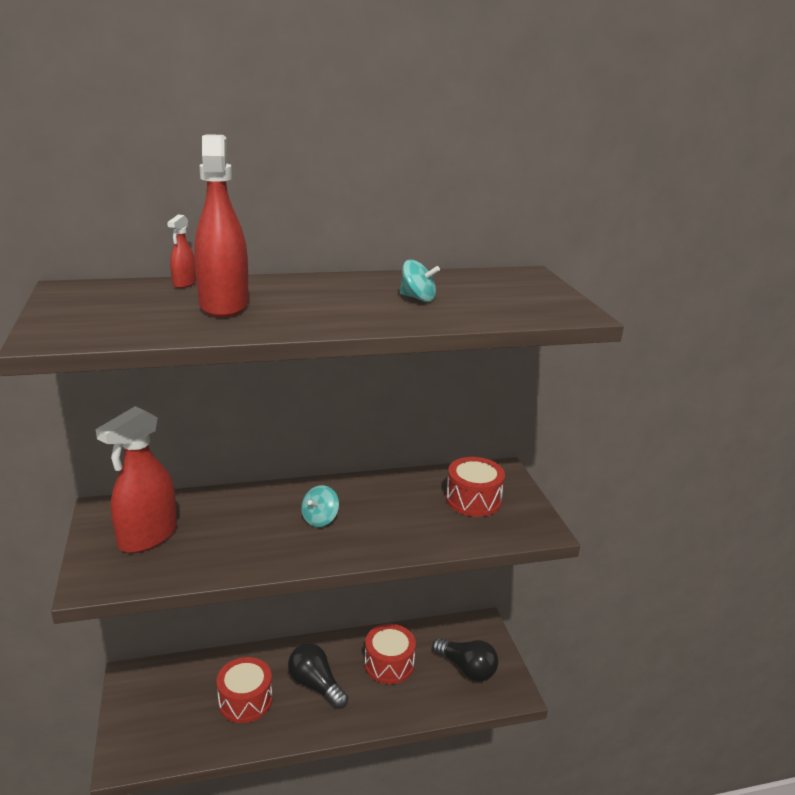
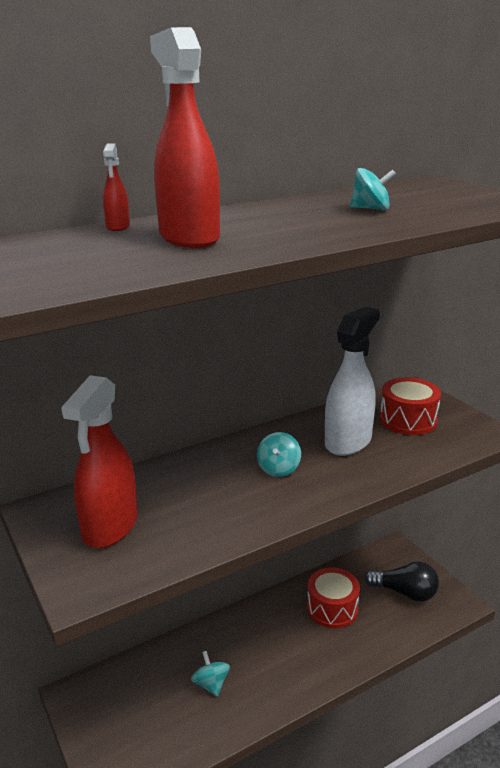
camera: 15 degrees left, 0 degrees up
red drum [217,657,272,723] -> turquoise spinning top [191,651,230,697]
black light bulb [288,643,348,709] -> none
none -> white spray bottle [325,307,380,456]

